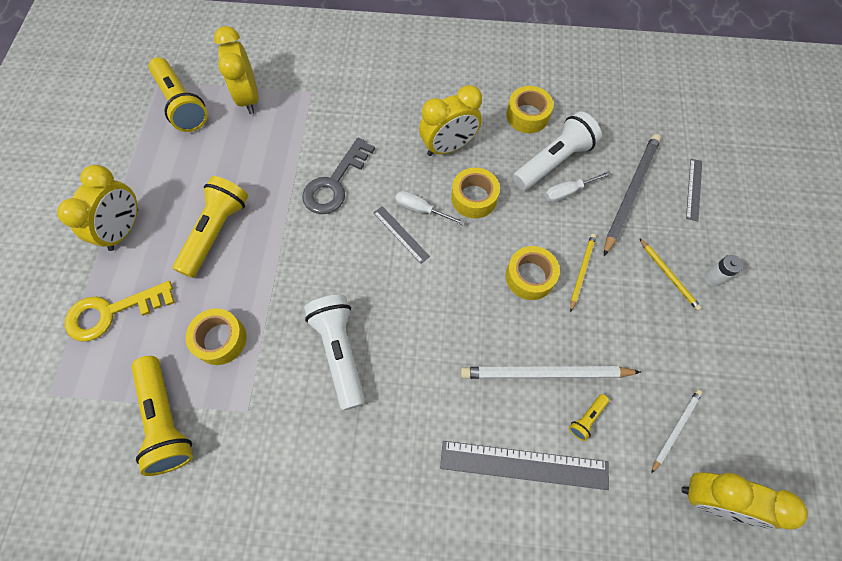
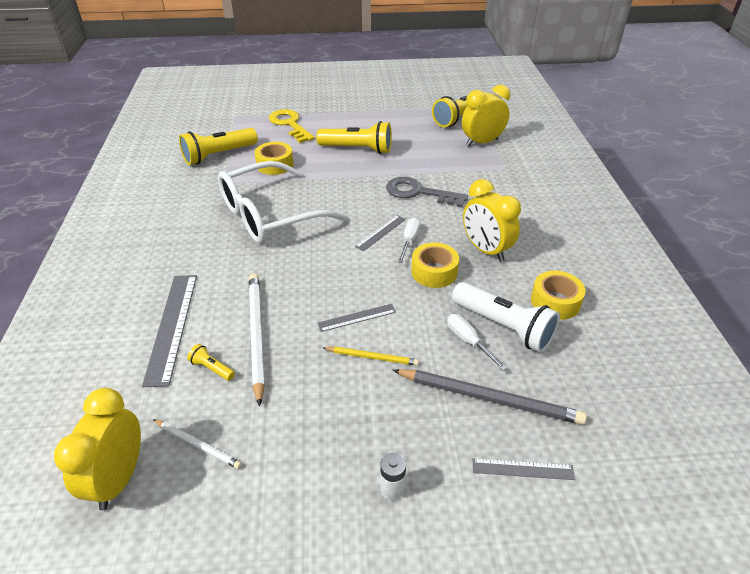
camera: 80 degrees right, 25 degrees down
yellow clock [57,165,138,251] -> none
white flashlight [304,295,365,410] -> white glasses [218,161,347,244]
yellow tape [506,246,560,300] -> grey ruler [318,304,396,332]
yellow pencil [639,238,702,311] -> none

